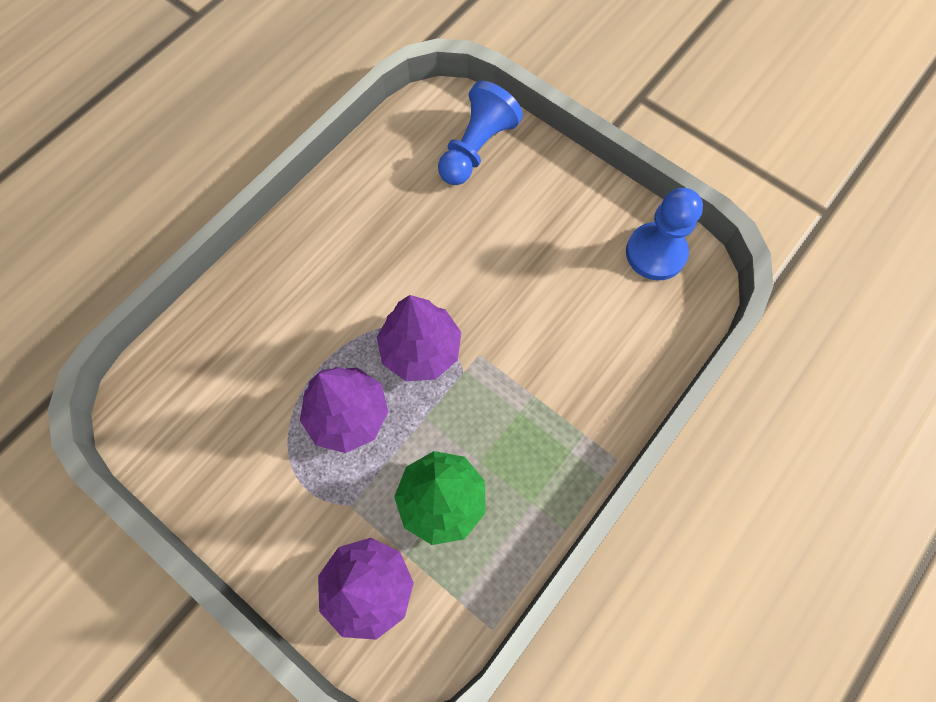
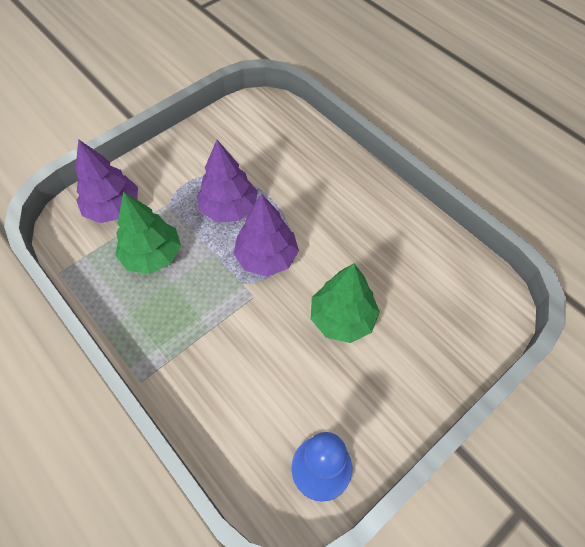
camera: 100 degrees right, 10 degrees down
blue pawn [438,81,523,185] -> none
none -> green tree [311,263,380,343]

